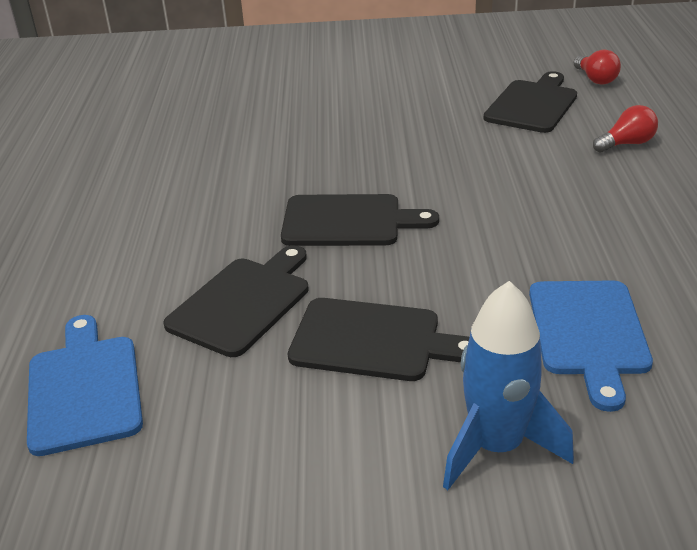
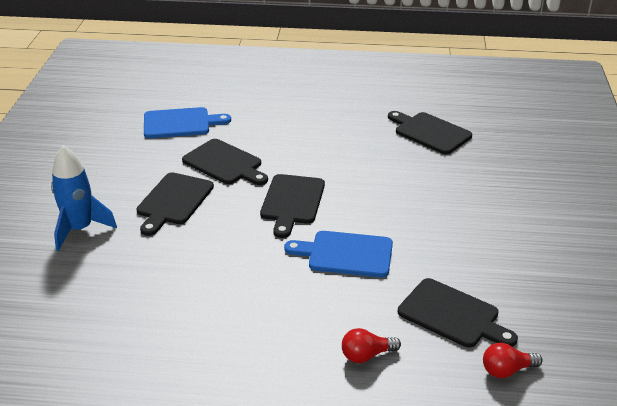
camera: 95 degrees right, 0 degrees up
blue cutting board [529,280,653,412] -> blue cutting board moved to [284,231,393,278]
red light bulb [593,105,658,153] -> red light bulb turned 90 degrees clockwise [342,328,401,363]
none -> black cutting board [388,111,472,154]

